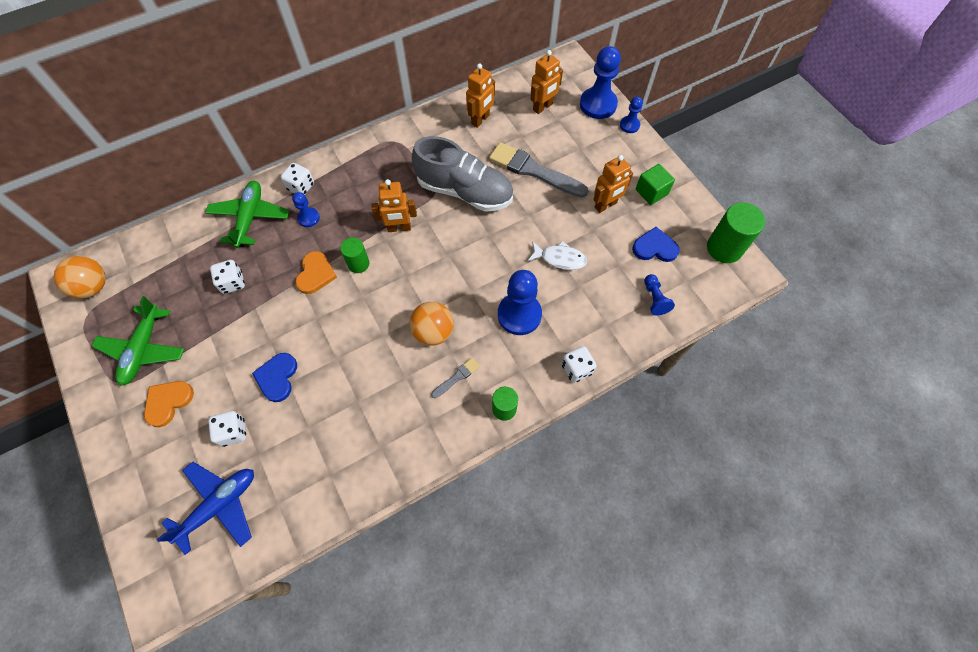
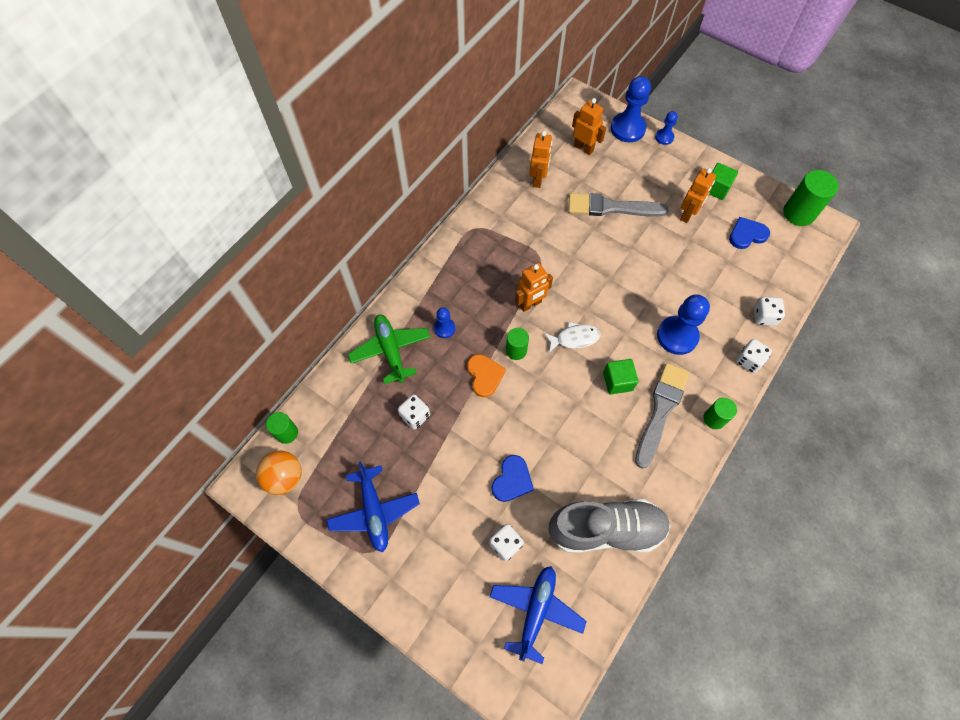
camera: 25 degrees left, 0 degrees up
green plane [91,296,184,386] -> blue plane [326,462,420,552]
orange heart [144,381,194,427] -> none
blue heart [252,353,297,402] -> blue heart turned 135 degrees counterclockwise [491,455,534,502]
white dice [281,163,314,195] -> white dice moved to [754,297,785,326]
orange ball [410,302,454,346] -> green cube [603,359,638,395]
grey shoe [412,136,513,212] -> grey shoe moved to [548,499,671,553]
grey brush [431,358,480,398] -> grey brush [635,363,689,469], size x2.19
white fish [528,241,587,270] -> white fish moved to [544,322,601,353]
orange robot [530,50,563,114] -> orange robot turned 75 degrees counterclockwise [572,98,606,155]
blue pawn [644,274,675,316] -> none
none -> green cylinder [266,412,298,444]

